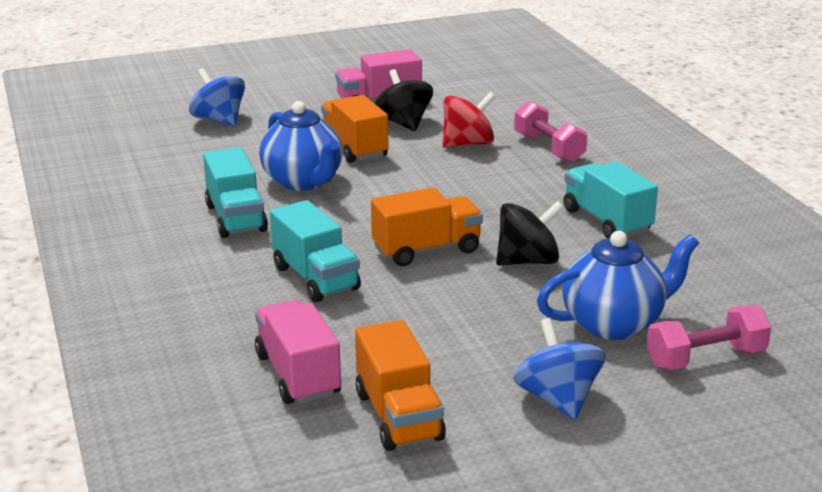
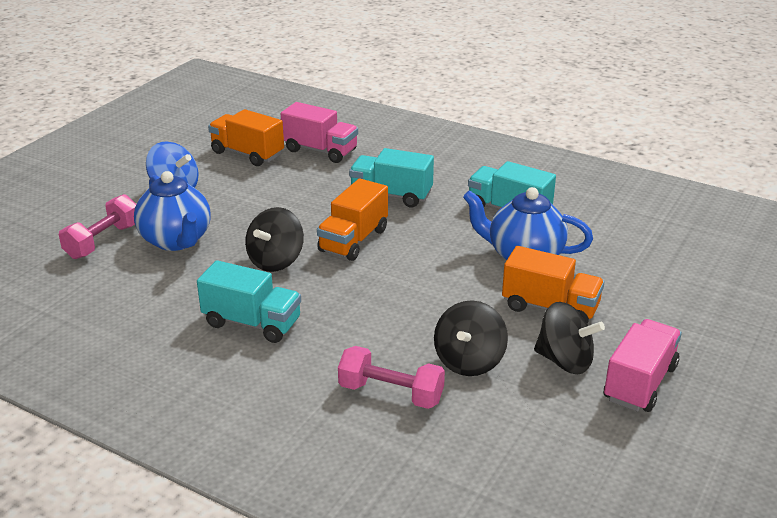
camera: 140 degrees right, 5 degrees up
blue spinning top [189,68,245,126] -> none
red spinning top [442,92,496,148] -> black spinning top [434,300,508,376]
blue teapot [537,231,699,340] -> blue teapot turned 60 degrees counterclockwise [134,171,211,251]

